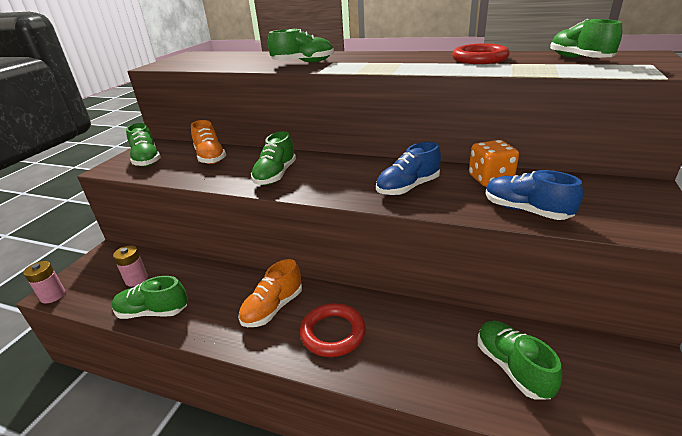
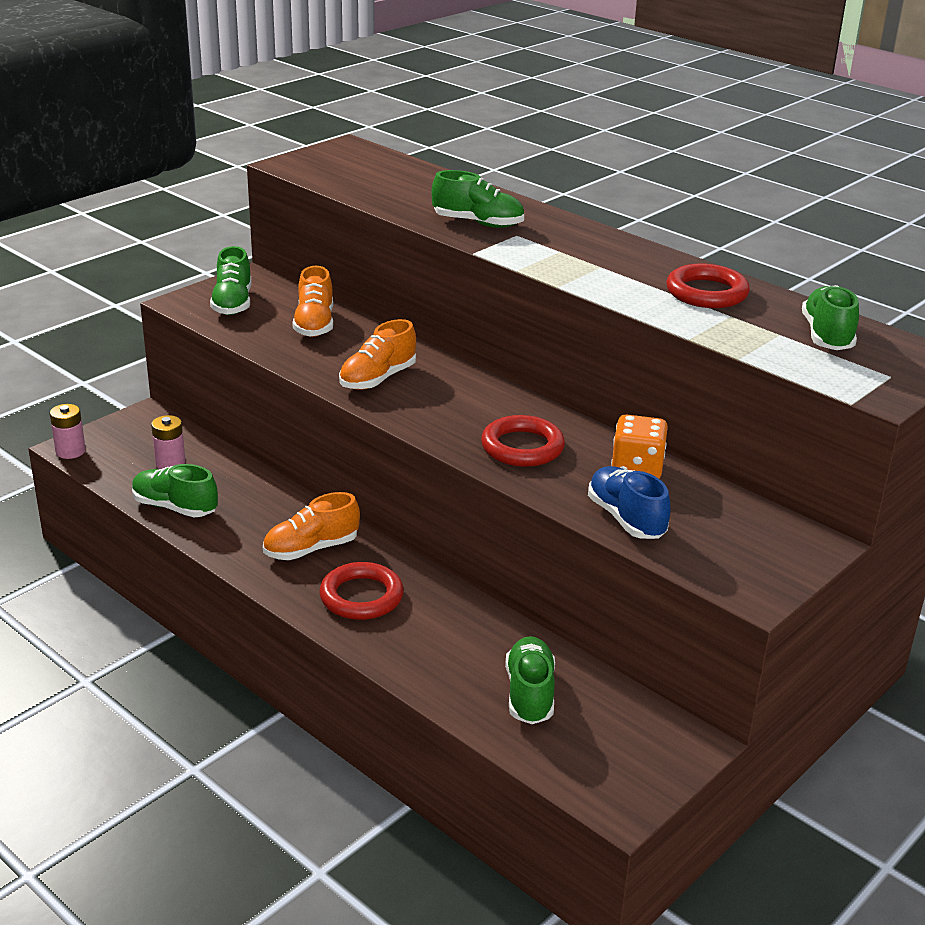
camera: 20 degrees right, 0 degrees up
green shoe [251,131,296,185] -> orange shoe [339,319,416,390]
blue shoe [376,142,441,196] -> red ring [481,415,565,467]

